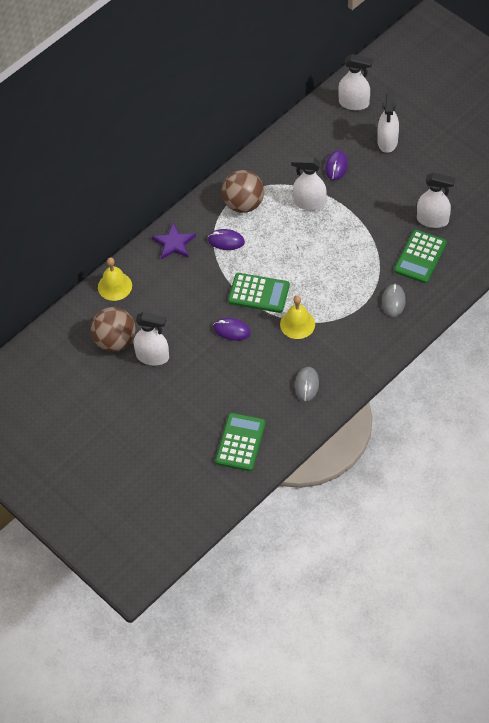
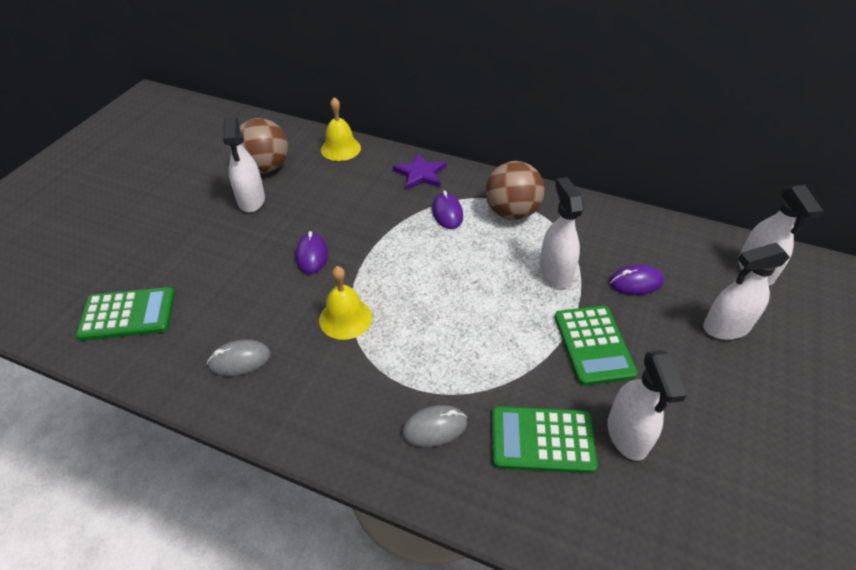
camera: 65 degrees right, 10 degrees down
green calculator [228,273,290,313] -> green calculator moved to [555,306,638,386]

